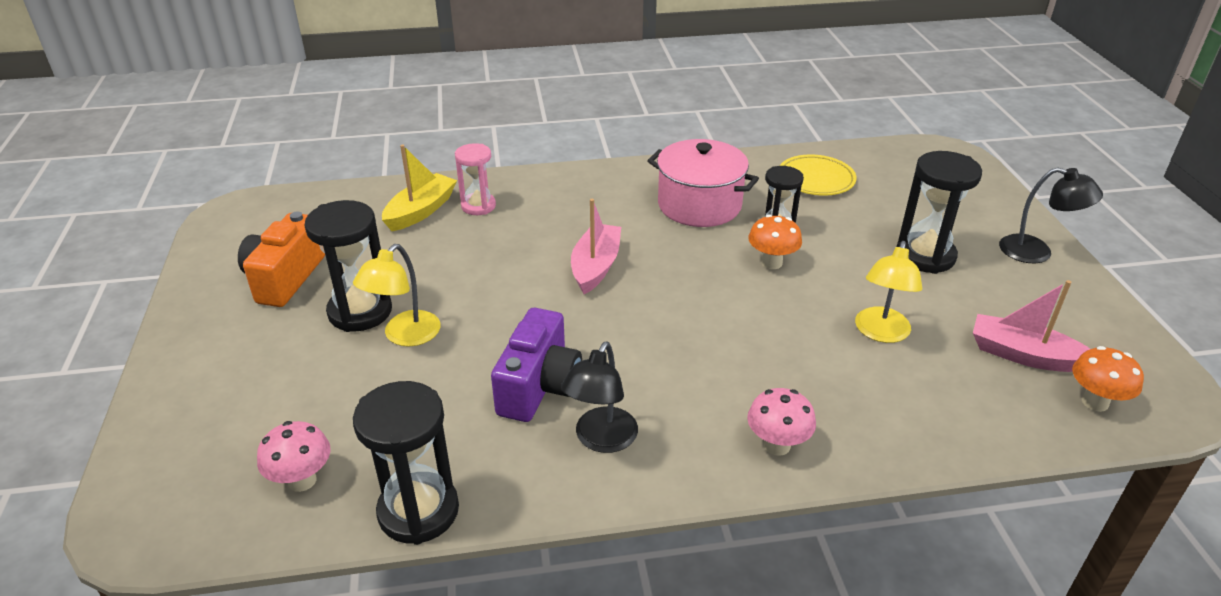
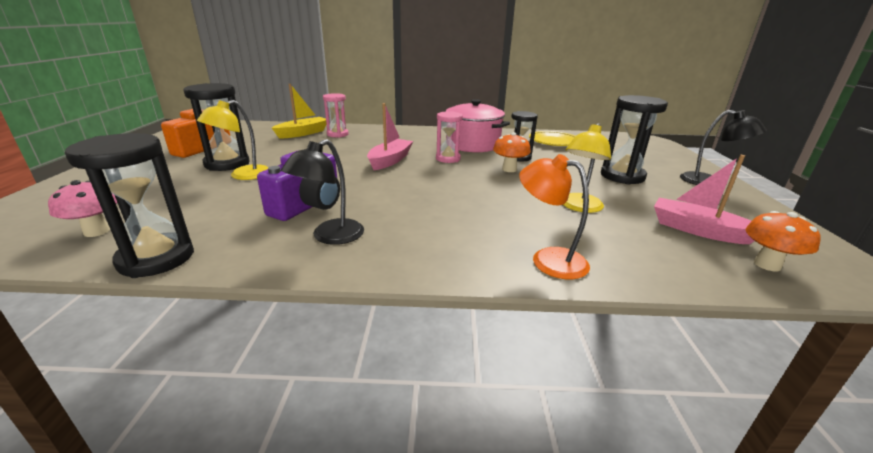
camera: 10 degrees right, 10 degrees down
pink mushroom [747,388,816,456] -> none
none -> pink hourglass [436,111,463,163]
none -> orange lamp [519,154,590,279]

